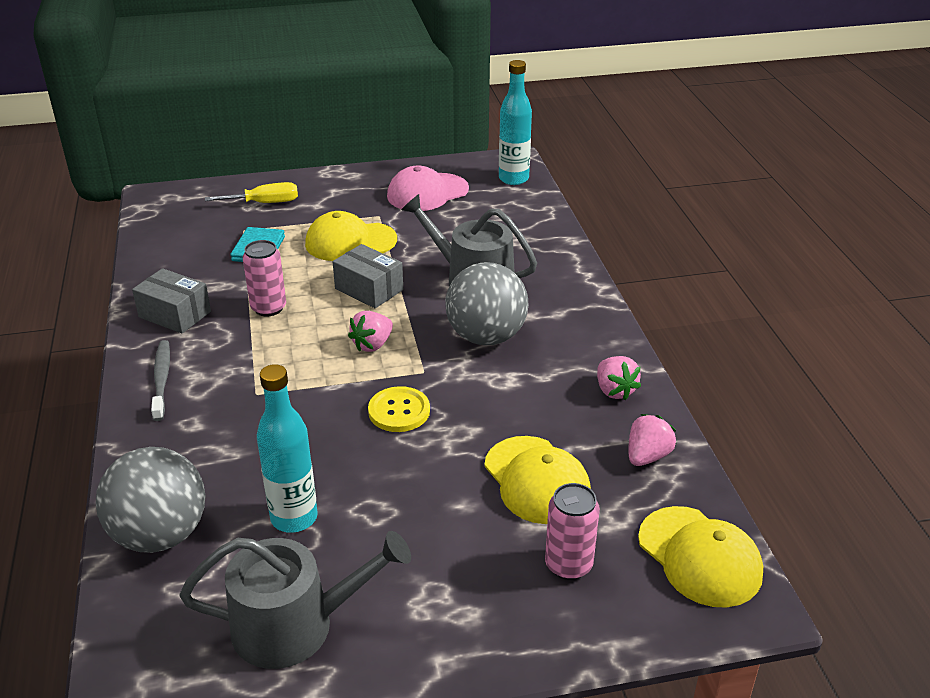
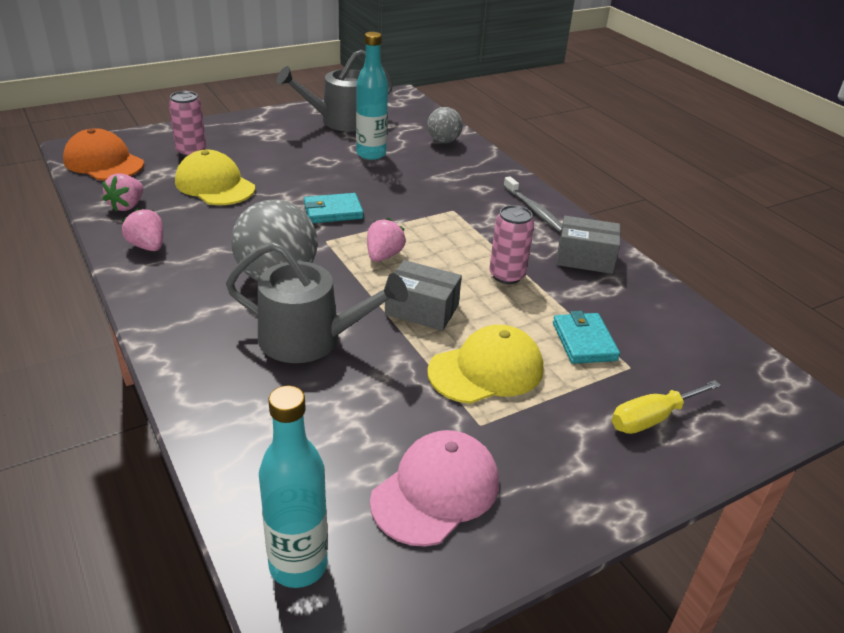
camera: 160 degrees right, 0 degrees up
grey ball [96,447,205,553] -> grey ball [427,107,463,143], size x0.57
yellow button [368,386,430,432] -> turquoise wallet [304,193,364,223]
yellow cap [638,506,763,608] -> orange cap [63,128,144,180]

